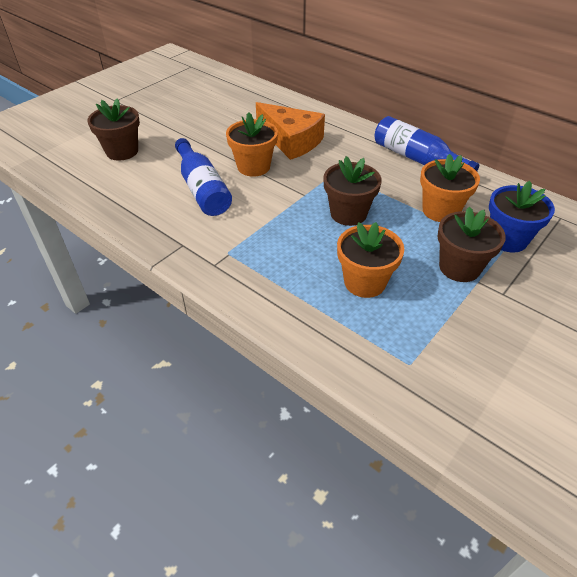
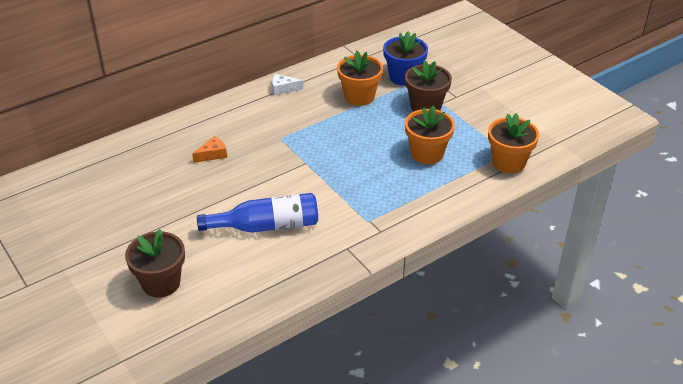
camera: 75 degrees left, 5 degrees down
orange flower pot [226,112,278,177] -> orange flower pot moved to [488,113,539,173]
orange cheese [256,102,325,160] -> orange cheese [192,136,227,163], size x0.44
brown flower pot [323,156,382,226] -> none
blue bottle [375,116,479,171] -> white cheese [272,74,303,95]

